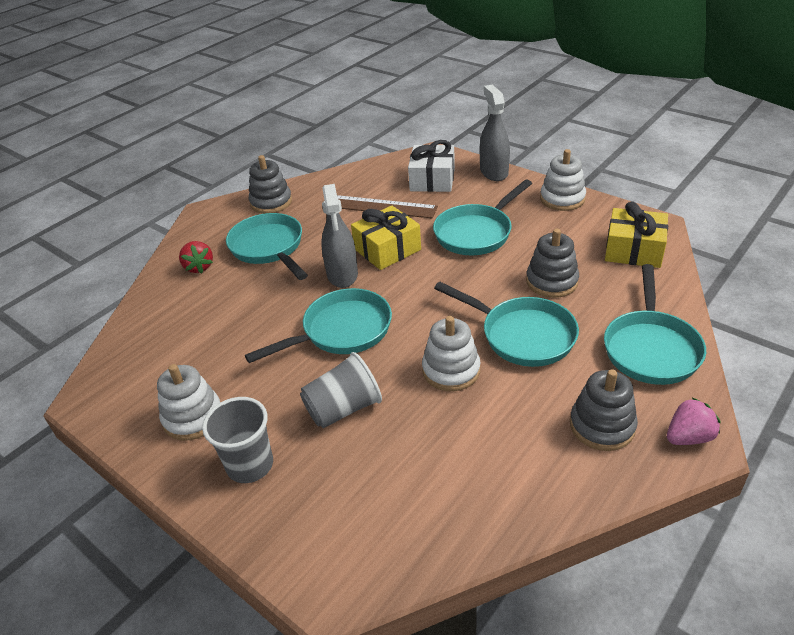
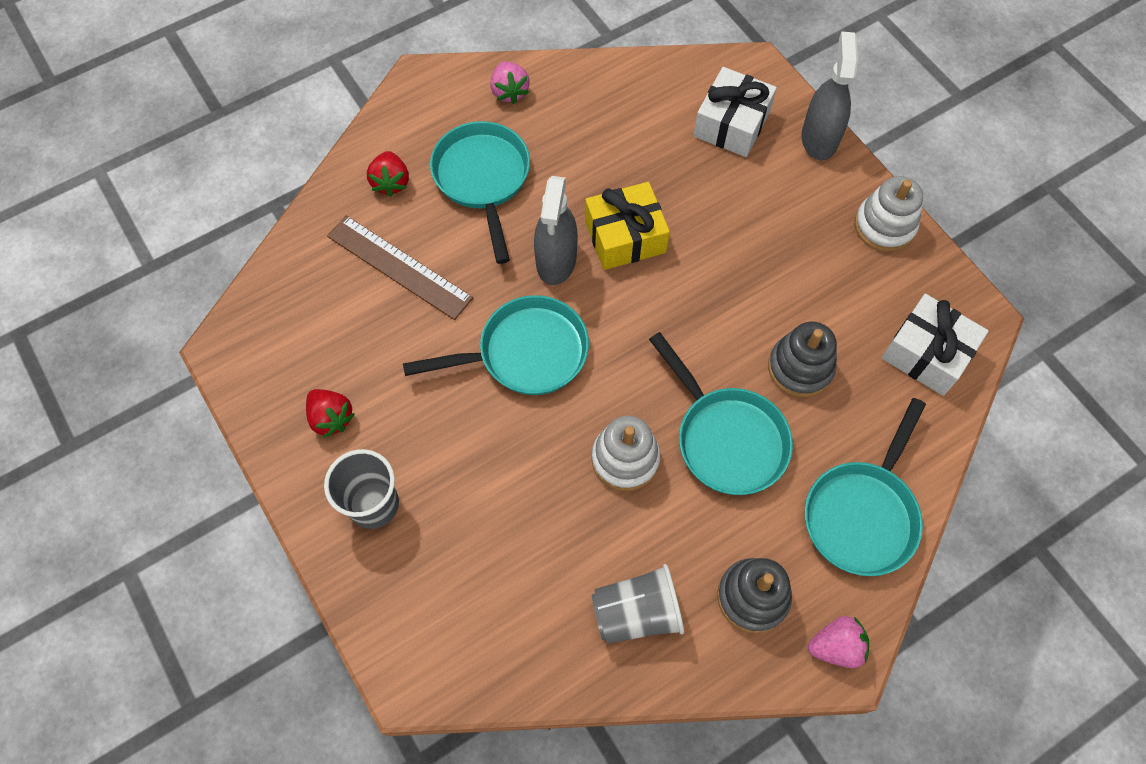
camera: 15 degrees right, 25 degrees up
white stacking toy [157,364,220,441] -> red strawberry [306,389,355,438]
grey stacking toy [249,155,292,214] -> pink strawberry [490,61,530,104]
grey cup [300,352,382,428] -> grey cup moved to [592,564,684,644]
brown ruler [337,195,438,218] -> brown ruler moved to [327,215,473,320]
turquoise pan [433,179,532,255] -> none
yellow gift [605,202,668,268] -> white gift [882,294,989,396]

